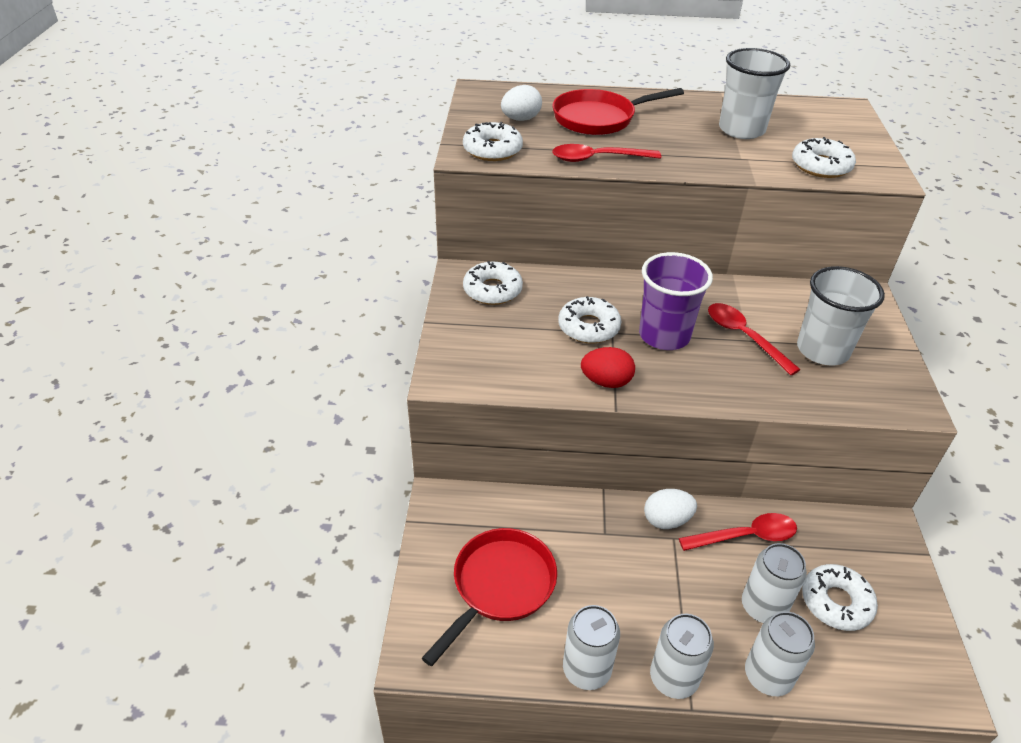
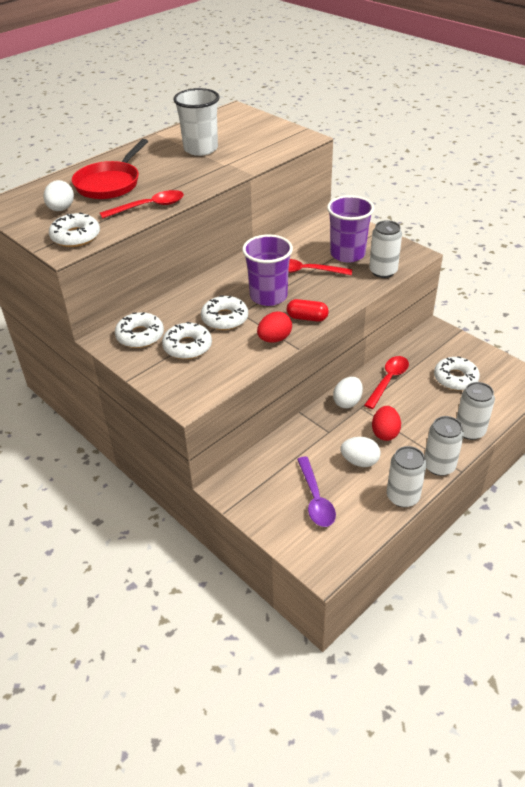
camera: 45 degrees left, 0 degrees up
red pan [422,528,557,667] -> purple spoon [297,457,336,527]
red spoon [552,144,661,162] -> red spoon turned 150 degrees counterclockwise [100,190,184,219]
white can [742,543,807,623] -> white can moved to [369,220,402,278]
white donut [792,137,856,178] -> white donut moved to [162,322,212,359]
white cup [797,266,885,365] -> purple cup [327,195,374,262]
none -> red capsule [287,299,329,322]
none -> white egg [340,437,381,467]
none -> red egg [372,406,401,441]

